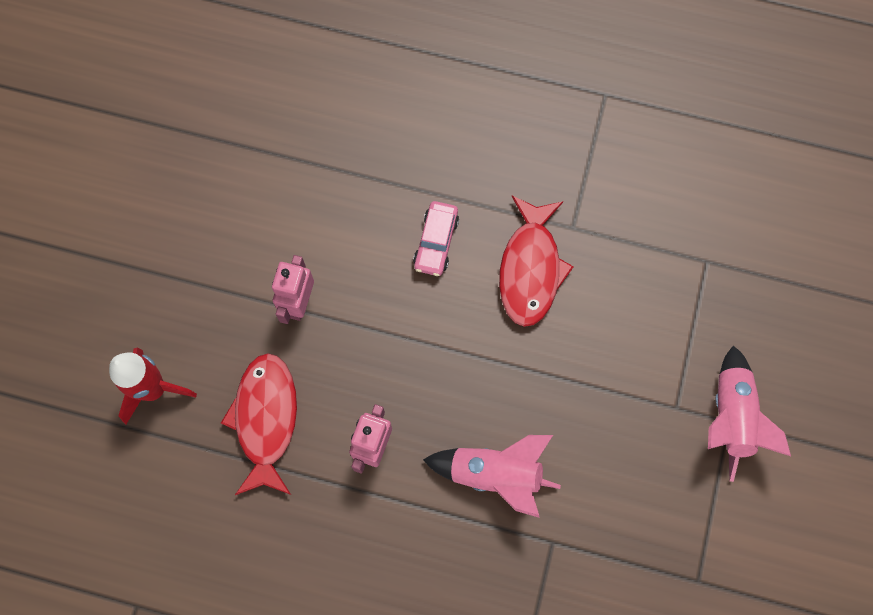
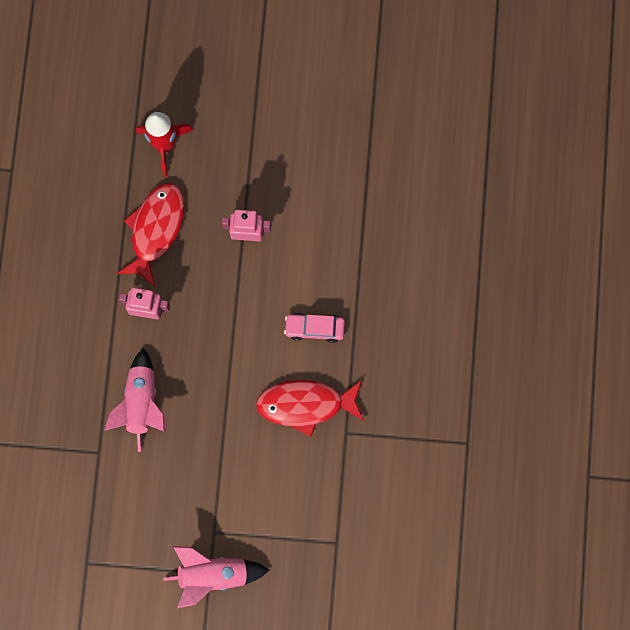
camera: 80 degrees right, 5 degrees up
red fish [221,353,297,495] -> red fish turned 60 degrees counterclockwise [117,183,184,287]

